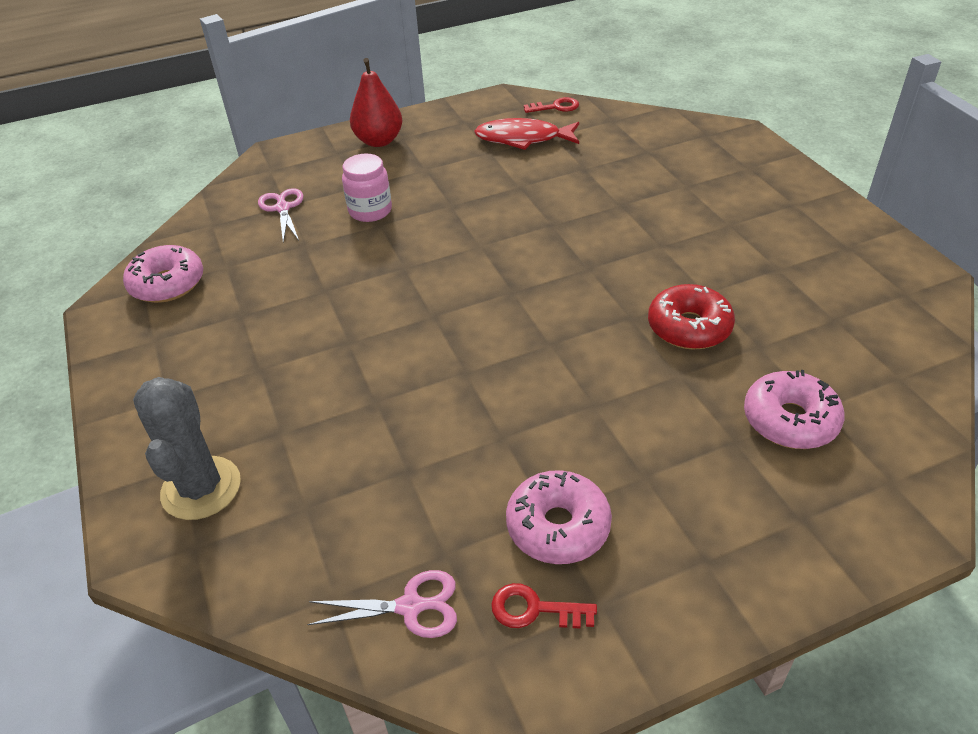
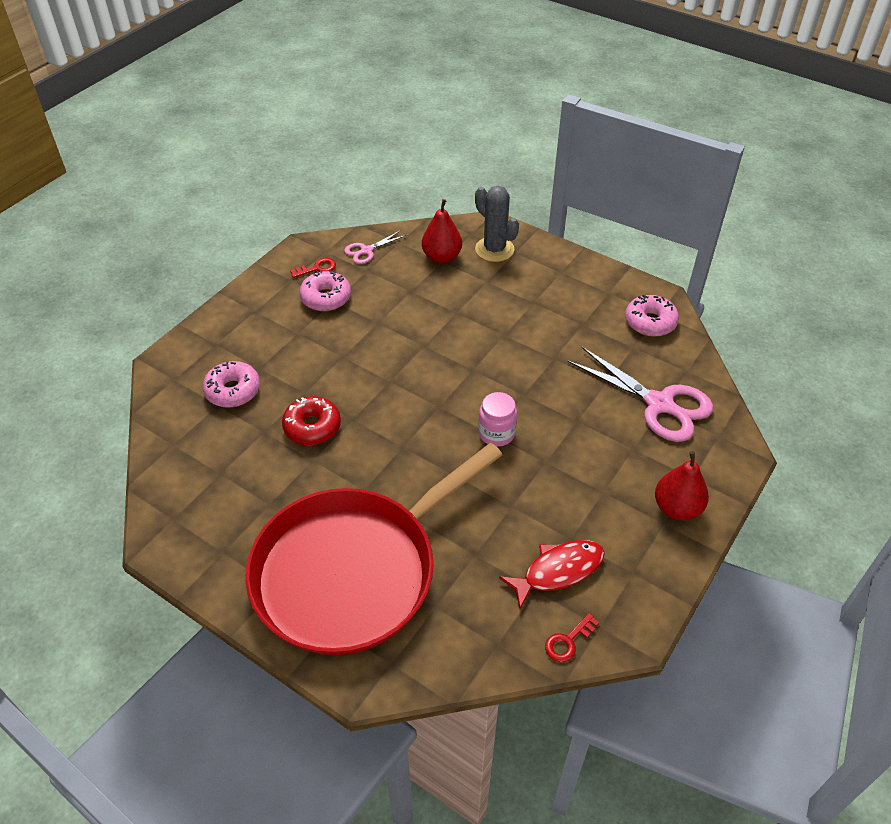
camera: 145 degrees right, 5 degrees up
pink scissors [258,188,303,242] -> pink scissors [568,347,713,442], size x1.99
pink jar [342,154,392,222] -> pink jar moved to [479,392,517,447]
none -> red pan [245,443,502,655]
none -> red pear [422,199,462,263]

